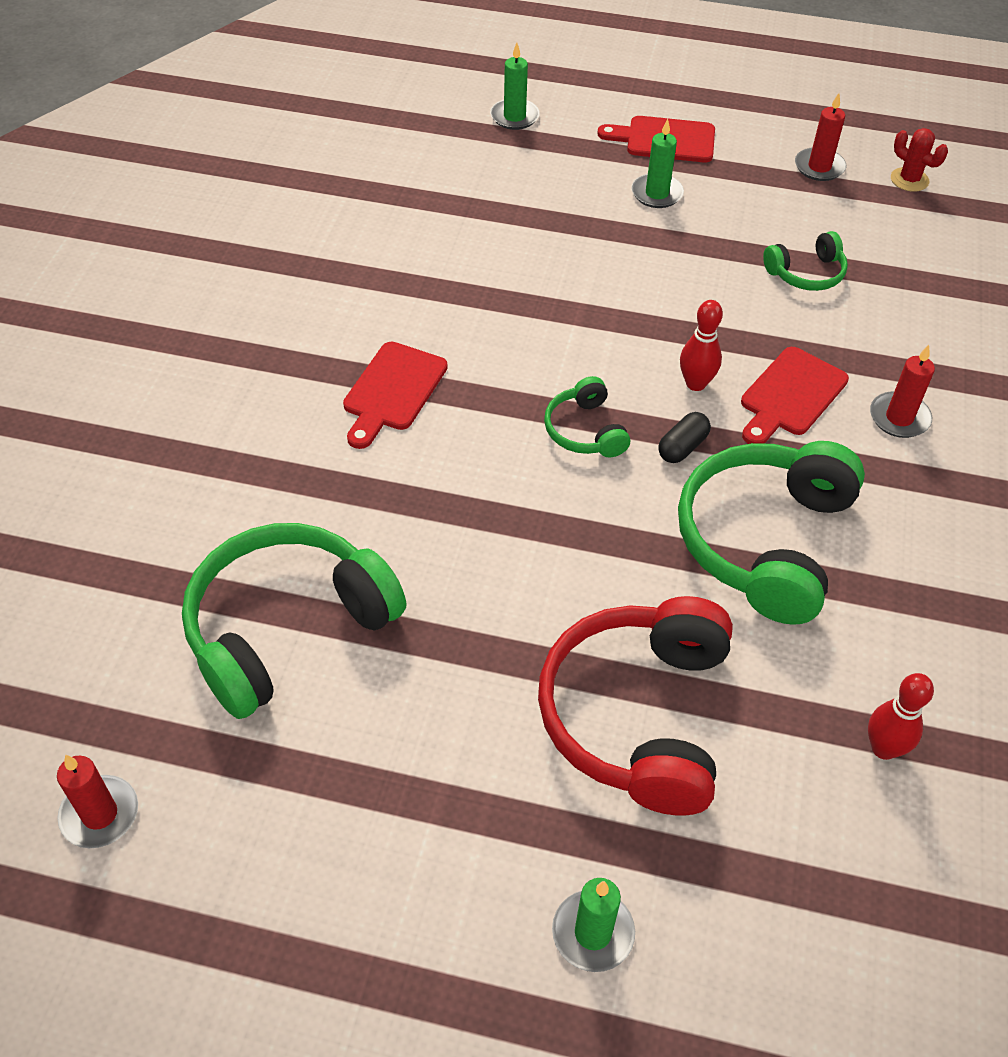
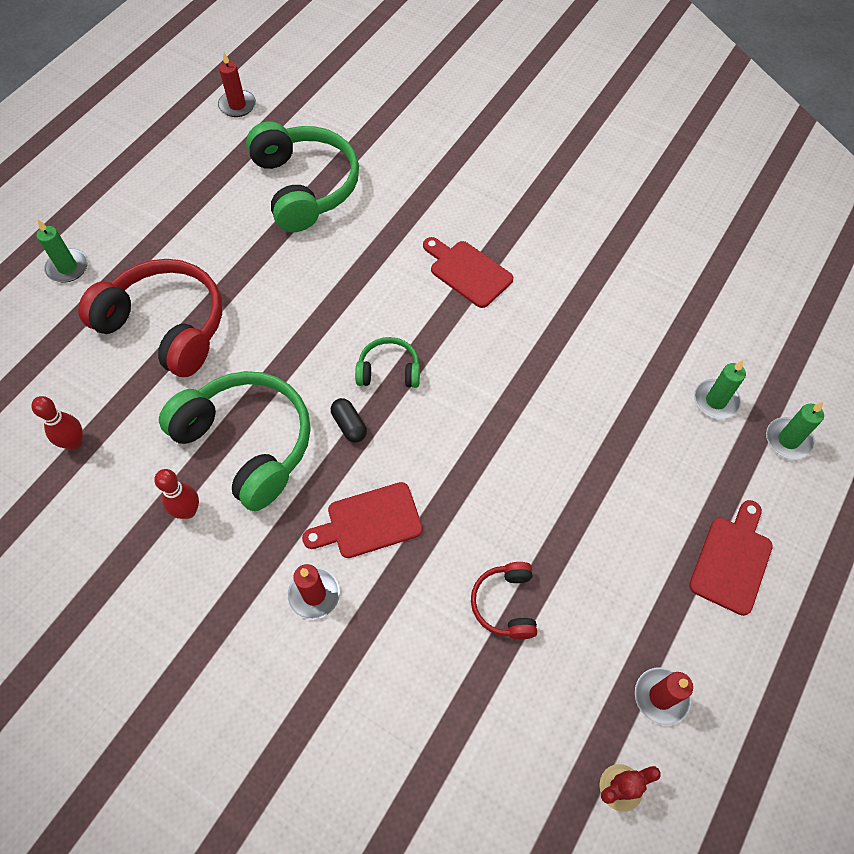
camera: 110 degrees right, 10 degrees up
green candle [631,119,684,208] -> green candle moved to [694,360,746,420]
red bowling pin [680,300,723,391] -> red bowling pin moved to [154,469,199,519]
red cutting board [741,347,849,444] -> red cutting board turned 75 degrees counterclockwise [302,482,423,558]
green headphones [763,231,848,291] -> red headphones [471,562,537,639]

